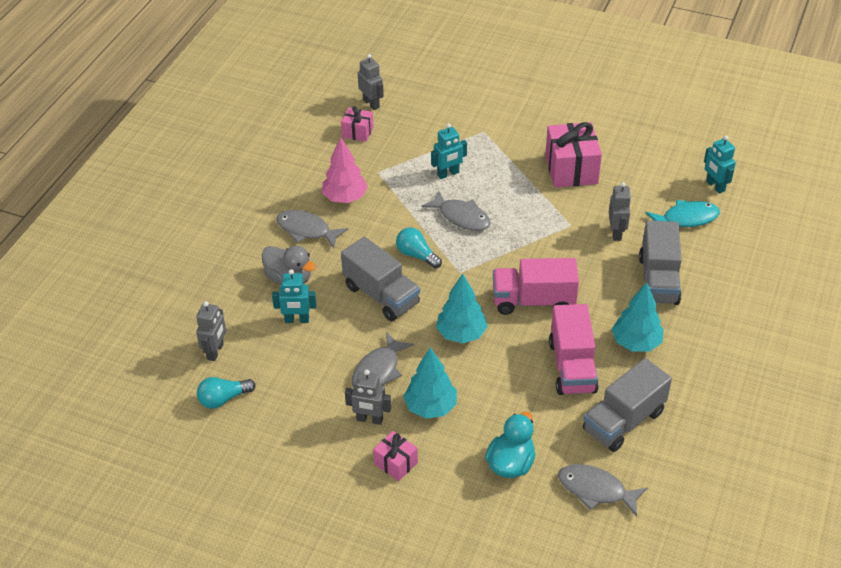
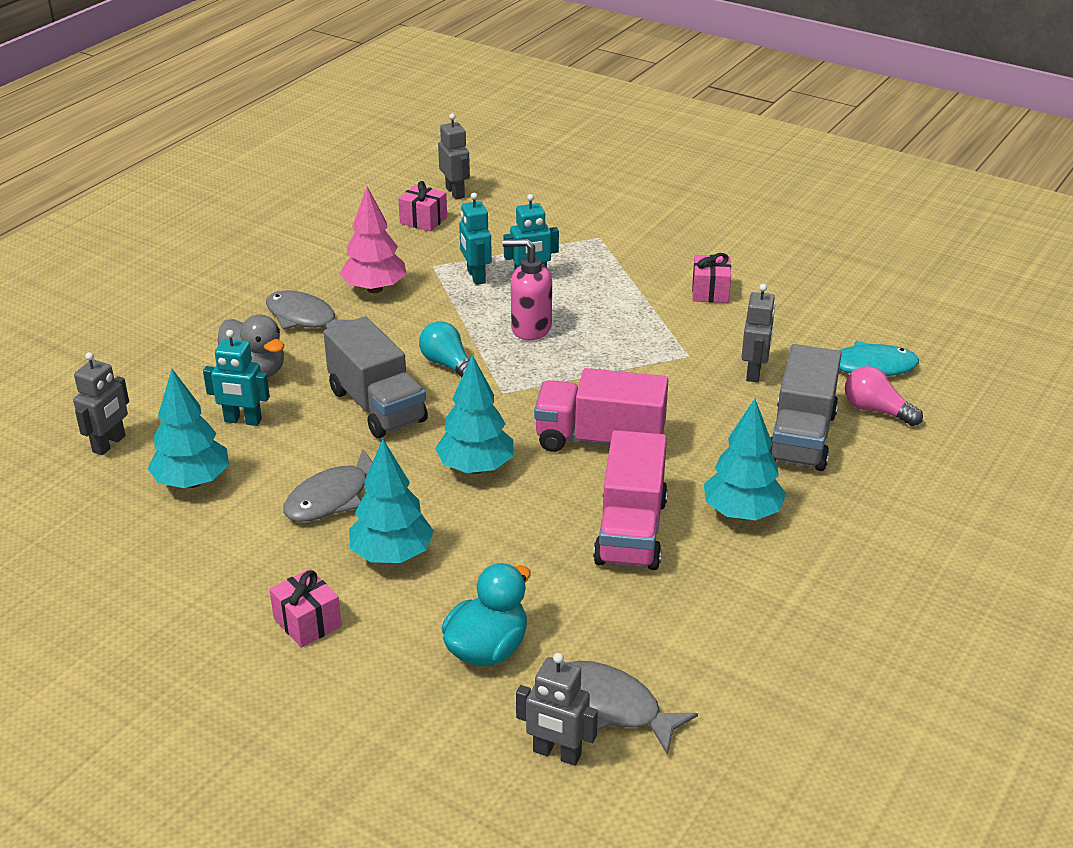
camera: 10 degrees right, 10 degrees down
turquoise light bulb [197,377,256,409] -> none
grey robot [345,370,391,425] -> grey robot moved to [516,653,598,766]
grey fish [421,190,491,231] -> pink soap dispenser [503,238,552,340]
pink gift [545,122,602,188] -> pink gift [692,253,731,303], size x0.54
grey truck [583,358,672,452] -> none
turquoise robot [704,135,736,194] -> turquoise robot moved to [459,193,492,285]
none -> turquoise tree [147,369,229,488]
none -> pink light bulb [845,366,923,426]

